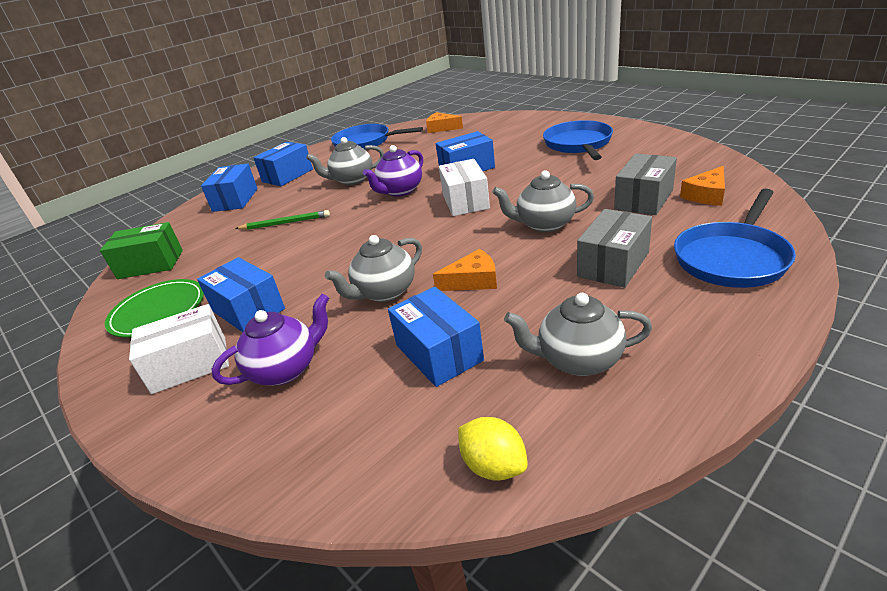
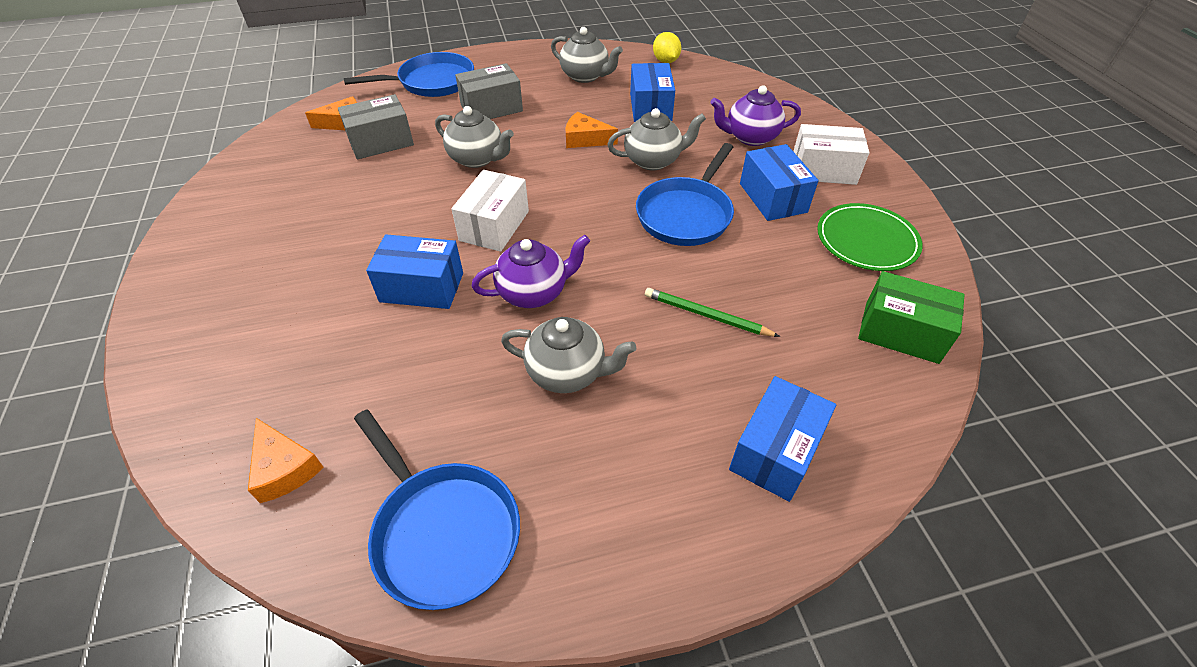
camera: 155 degrees left, 15 degrees up
blue box [253,142,313,186] -> none
blue pan [543,120,613,160] -> blue pan moved to [636,143,734,246]

